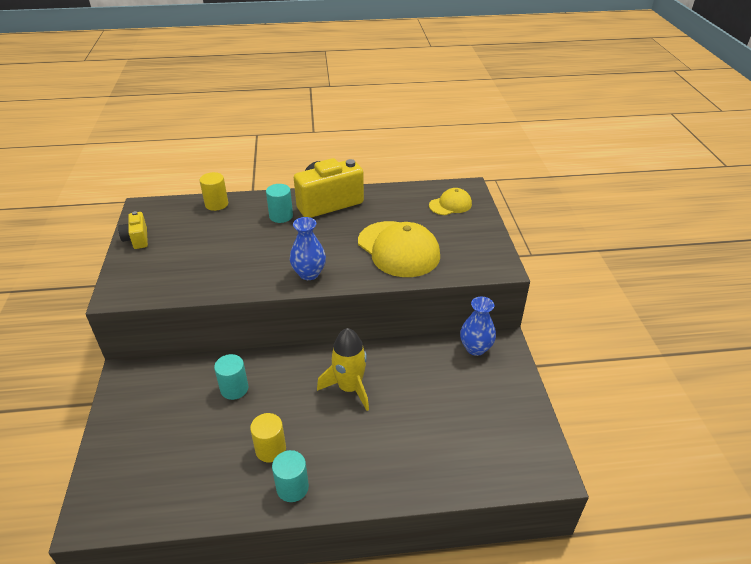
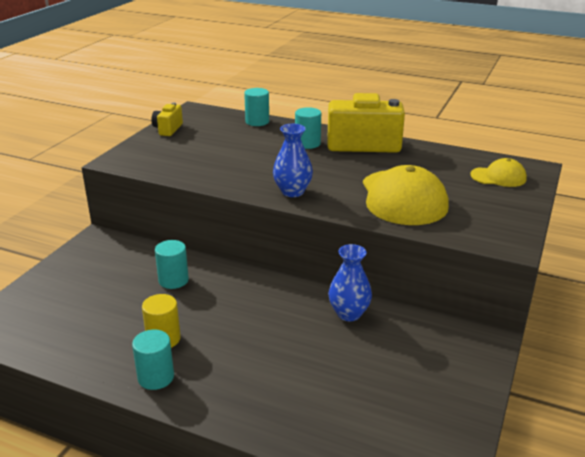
camera: 30 degrees right, 10 degrees down
yellow cylinder [199,172,228,211] -> turquoise cylinder [244,88,269,126]
yellow rocket [317,328,369,411] -> none
blue vase [460,297,496,356] -> blue vase moved to [328,244,372,321]

